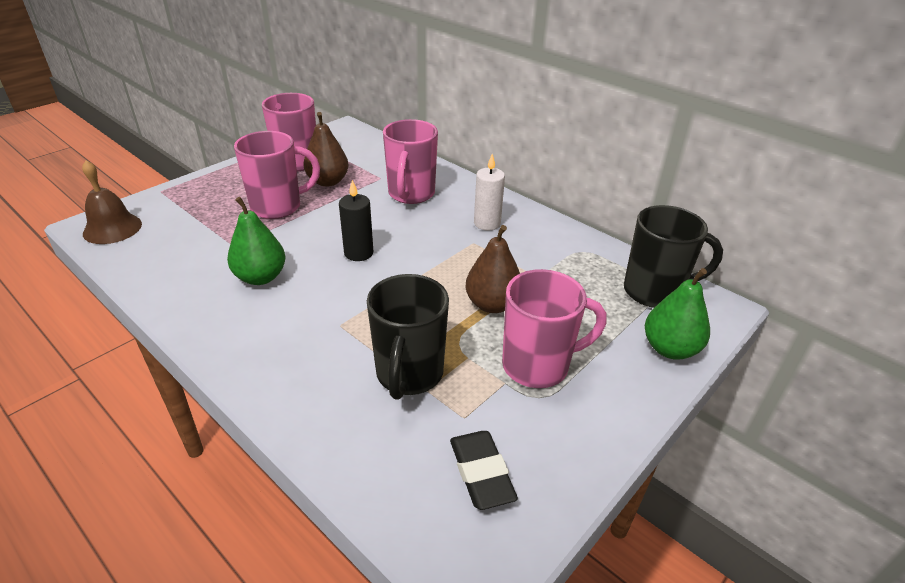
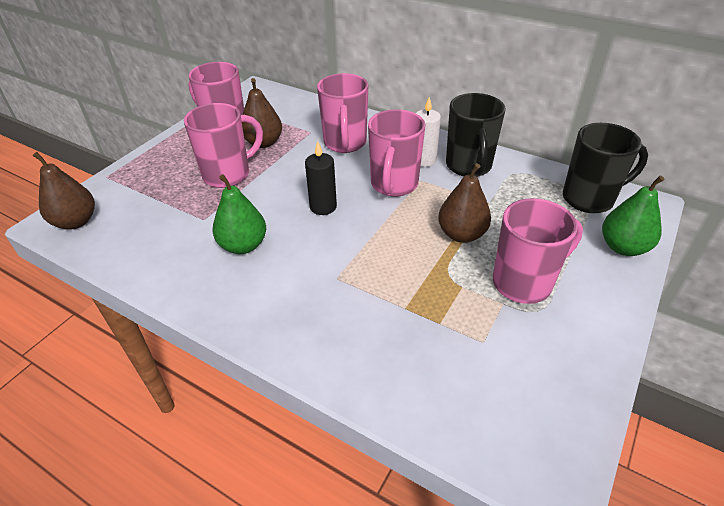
camera: 10 degrees left, 5 degrees up
brown bell [82,160,142,244] -> brown pear [33,152,95,230]
black mug [367,274,449,400] -> black mug moved to [446,93,506,177]
black eraser [450,431,518,510] -> none
none -> pink mug [368,109,425,197]

